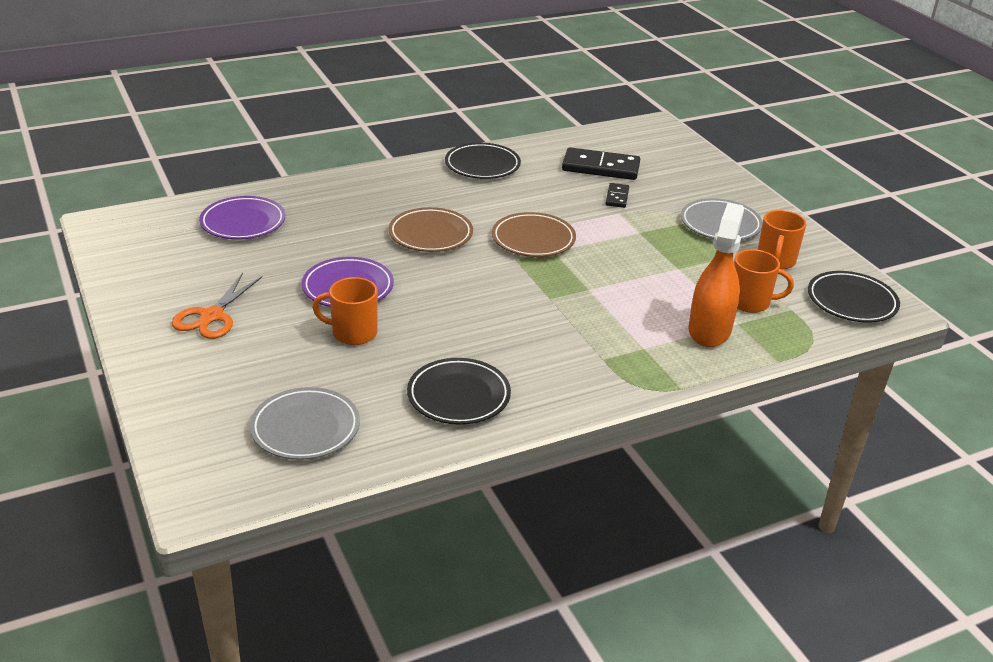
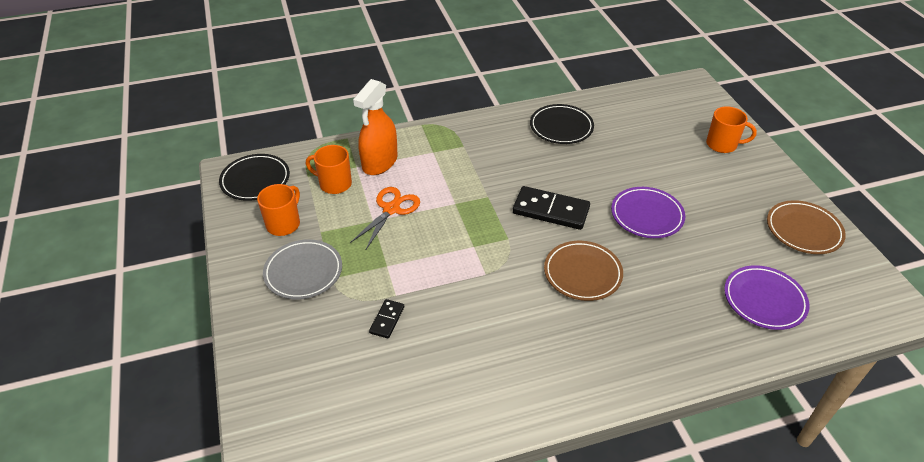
camera: 170 degrees left, 10 degrees up
orange scissors [172,273,262,339] -> orange scissors moved to [350,187,420,249]
grey plate [250,387,360,460] -> none
orange mug [312,277,378,345] -> orange mug moved to [706,106,757,153]
black plate [445,143,521,179] -> none
brown plate [492,212,576,257] -> brown plate moved to [767,200,846,254]
black domino [562,147,640,180] -> black domino moved to [513,186,590,230]

